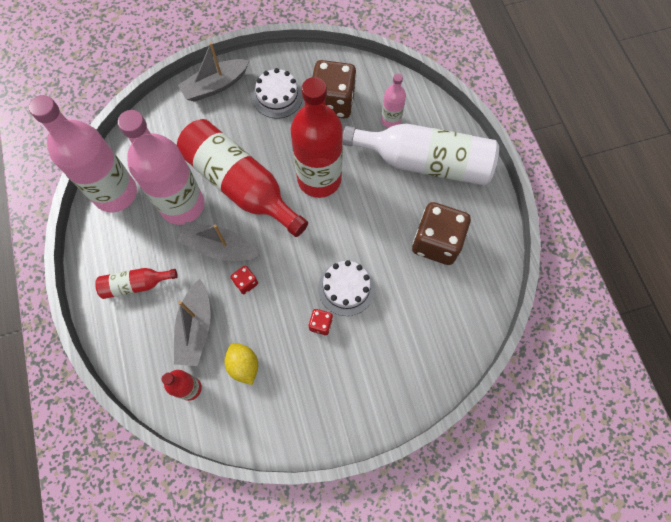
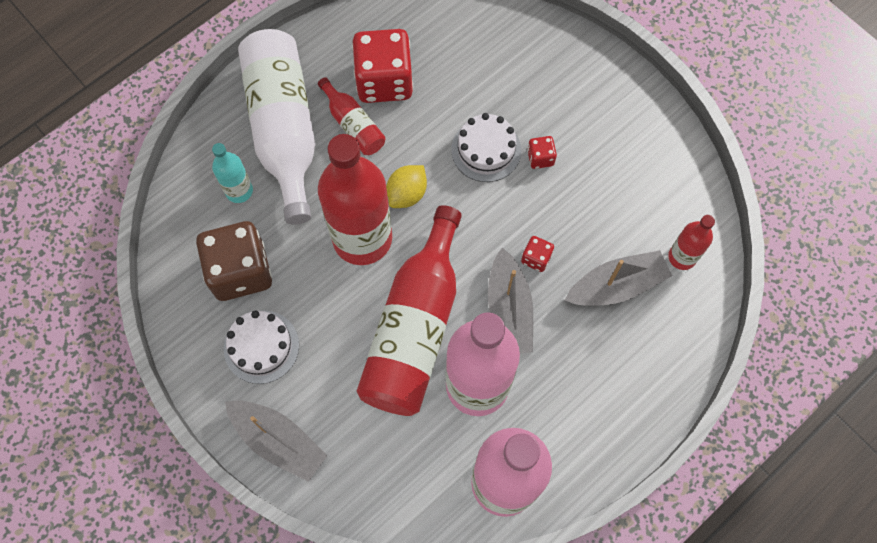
camera: 115 degrees left, 0 degrees up
red bottle [95,268,178,299] -> red bottle moved to [318,77,386,155]
yellow lemon [225,343,258,385] -> yellow lemon moved to [386,165,427,208]
pink bottle [381,73,406,128] -> turquoise bottle [212,143,253,203]
brown dice [412,202,471,265] -> red dice [352,29,413,103]

